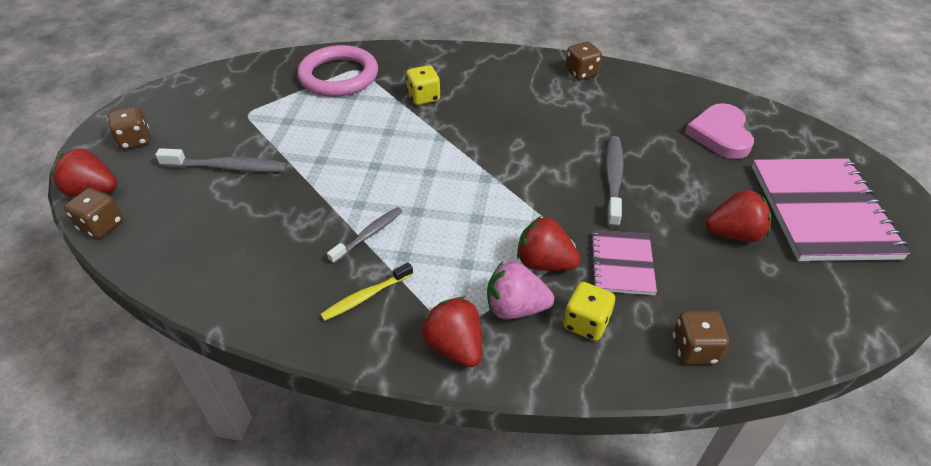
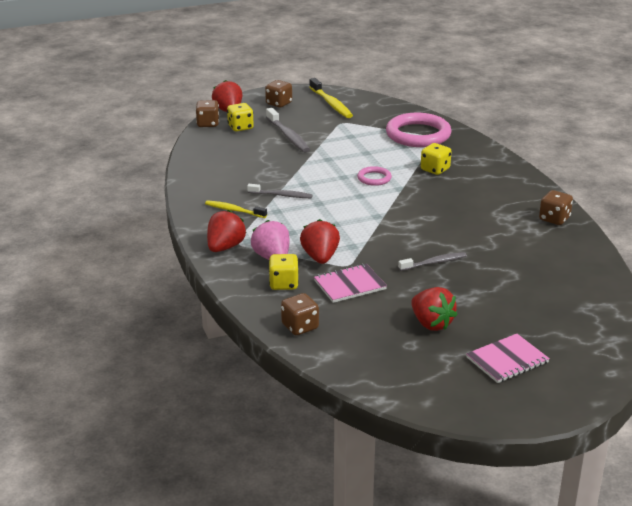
camera: 60 degrees right, 15 degrees down
grey toothbrush [605,136,624,228] -> grey toothbrush [398,252,467,271], size x0.67
pink heart [685,103,754,159] -> none
pink notebook [752,158,910,261] -> pink notebook [466,334,550,383], size x0.53
none -> yellow dice [227,103,254,131]
none -> yellow toothbrush [309,78,353,118]
none -> pink ring [357,166,392,186]

